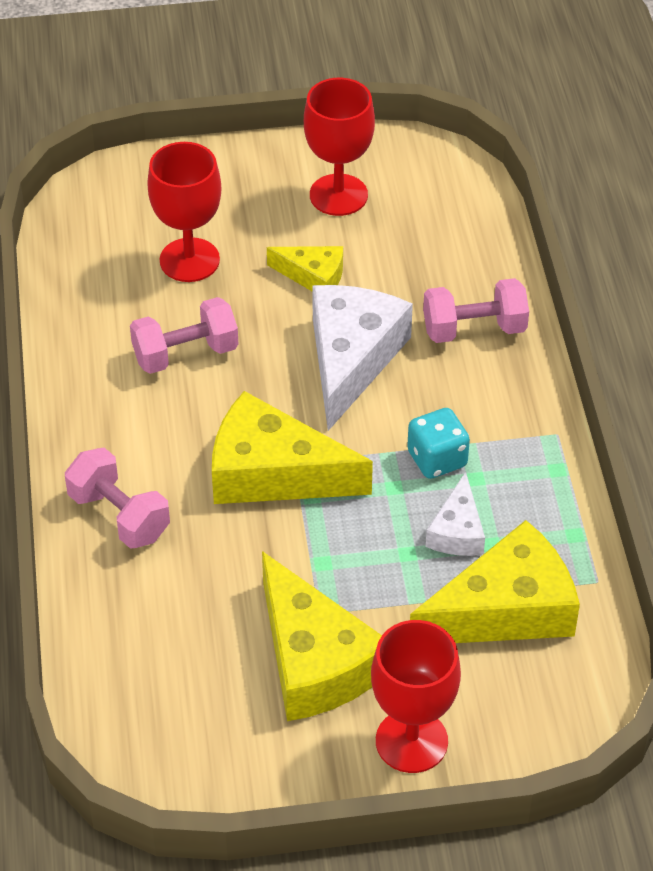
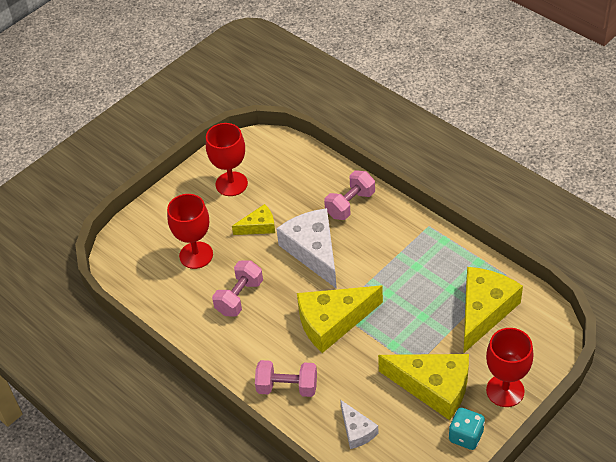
camera: 35 degrees left, 0 degrees up
turquoise dice [407,408,470,479] -> turquoise dice moved to [449,408,485,450]
white cheese [426,472,485,556] -> white cheese moved to [340,400,379,449]

